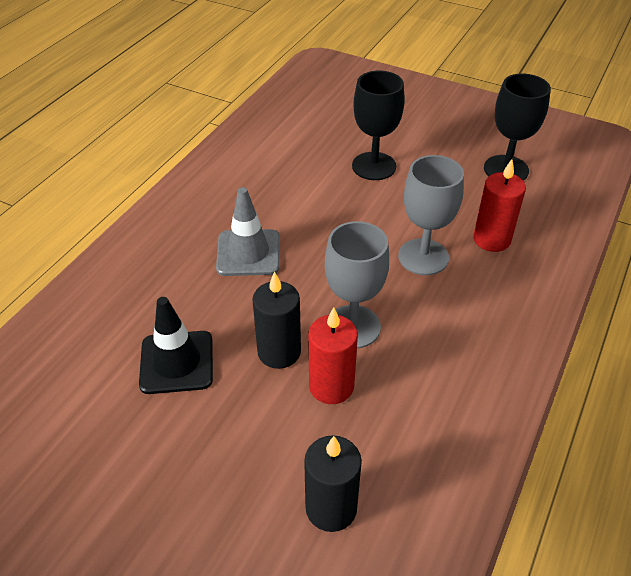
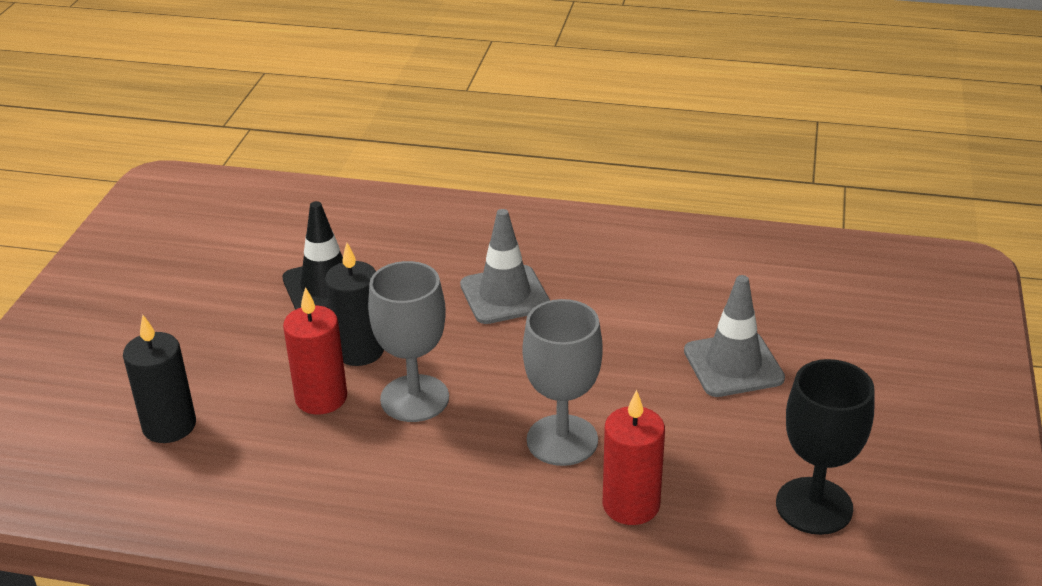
camera: 75 degrees right, 10 degrees down
black goblet [352,71,405,180] -> grey traffic cone [684,275,785,397]

